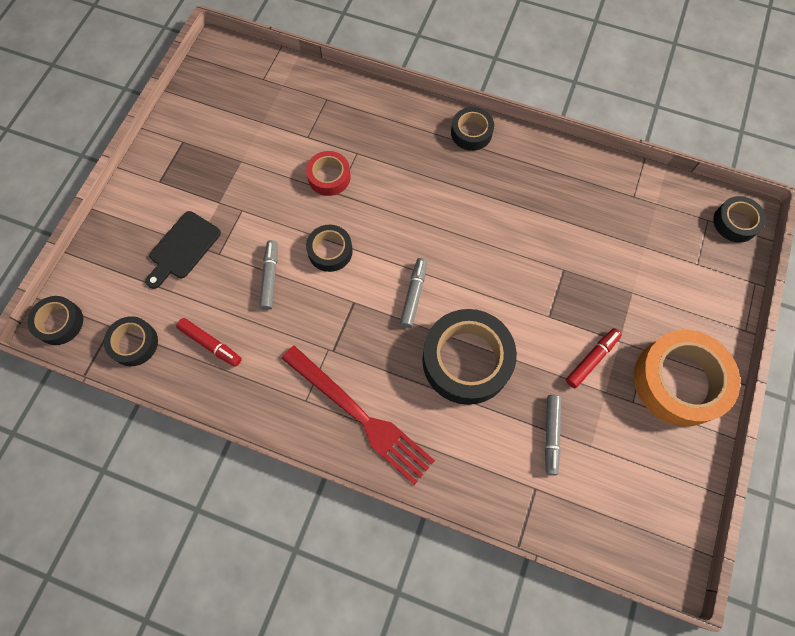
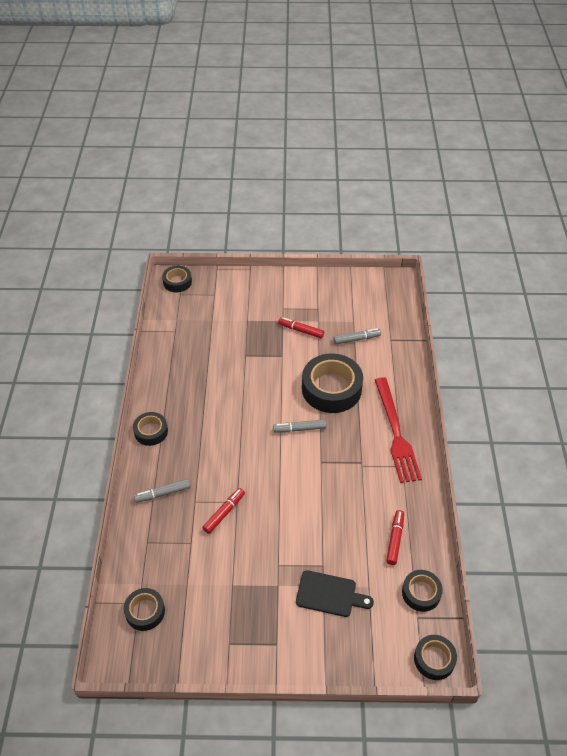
camera: 110 degrees left, 20 degrees down
grey marker [260,240,277,310] -> grey marker moved to [134,479,190,503]
red fork [282,345,435,485] -> red fork turned 150 degrees clockwise [375,377,422,483]
red tape [306,151,351,196] -> red marker [202,488,245,534]
black tape [306,225,353,272] -> black tape moved to [124,588,165,631]
orange tape [634,330,740,427] -> none

